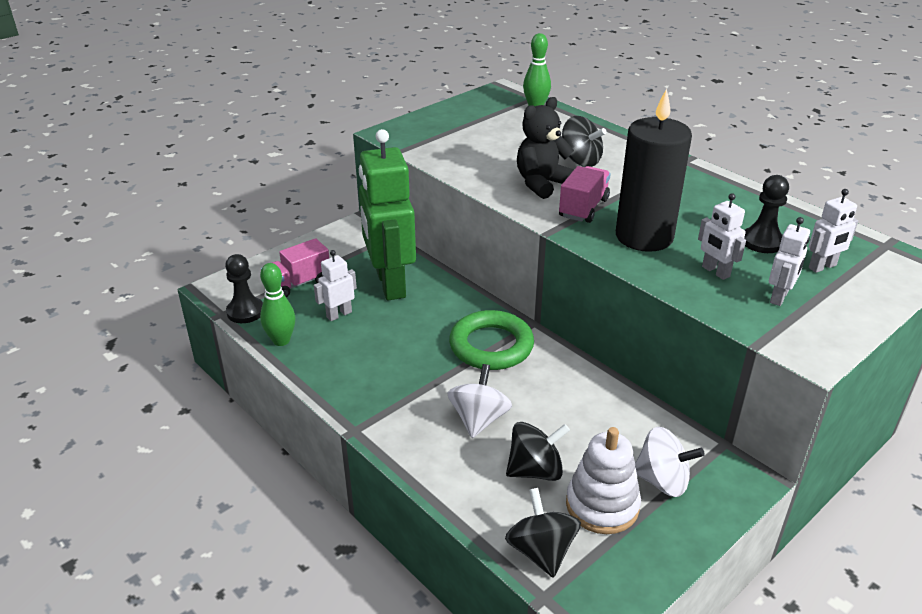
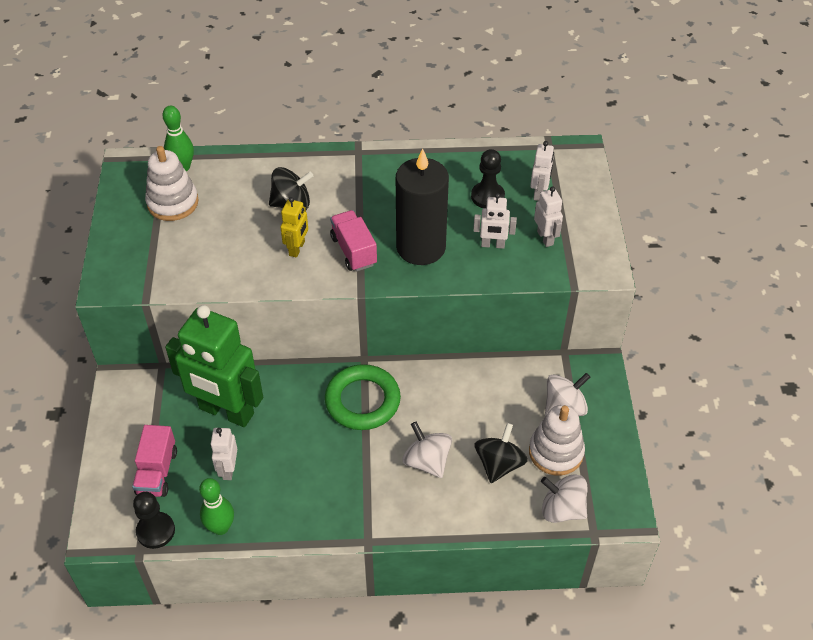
camera: 50 degrees left, 15 degrees up
black spinning top [505,488,581,578] -> white spinning top [541,474,587,523]
black teddy bear [517,97,574,199] -> yellow robot [280,197,308,258]
none -> white stacking toy [145,146,199,221]

